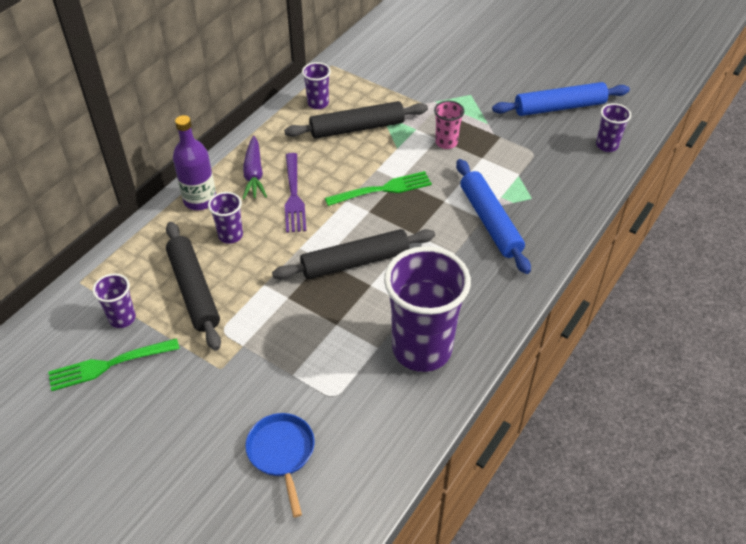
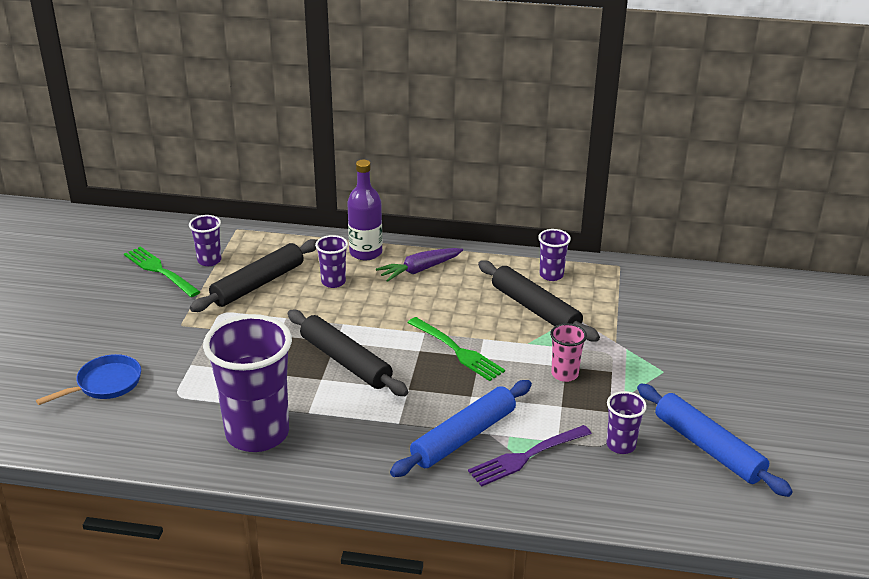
camera: 65 degrees right, 15 degrees down
purple fork [285,153,306,233] -> purple fork moved to [468,425,592,487]
purple cup [596,103,631,152] -> purple cup moved to [607,391,647,454]

